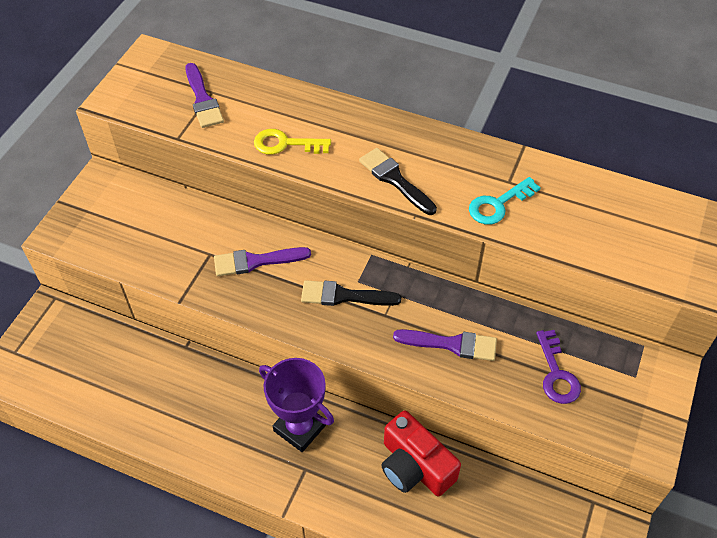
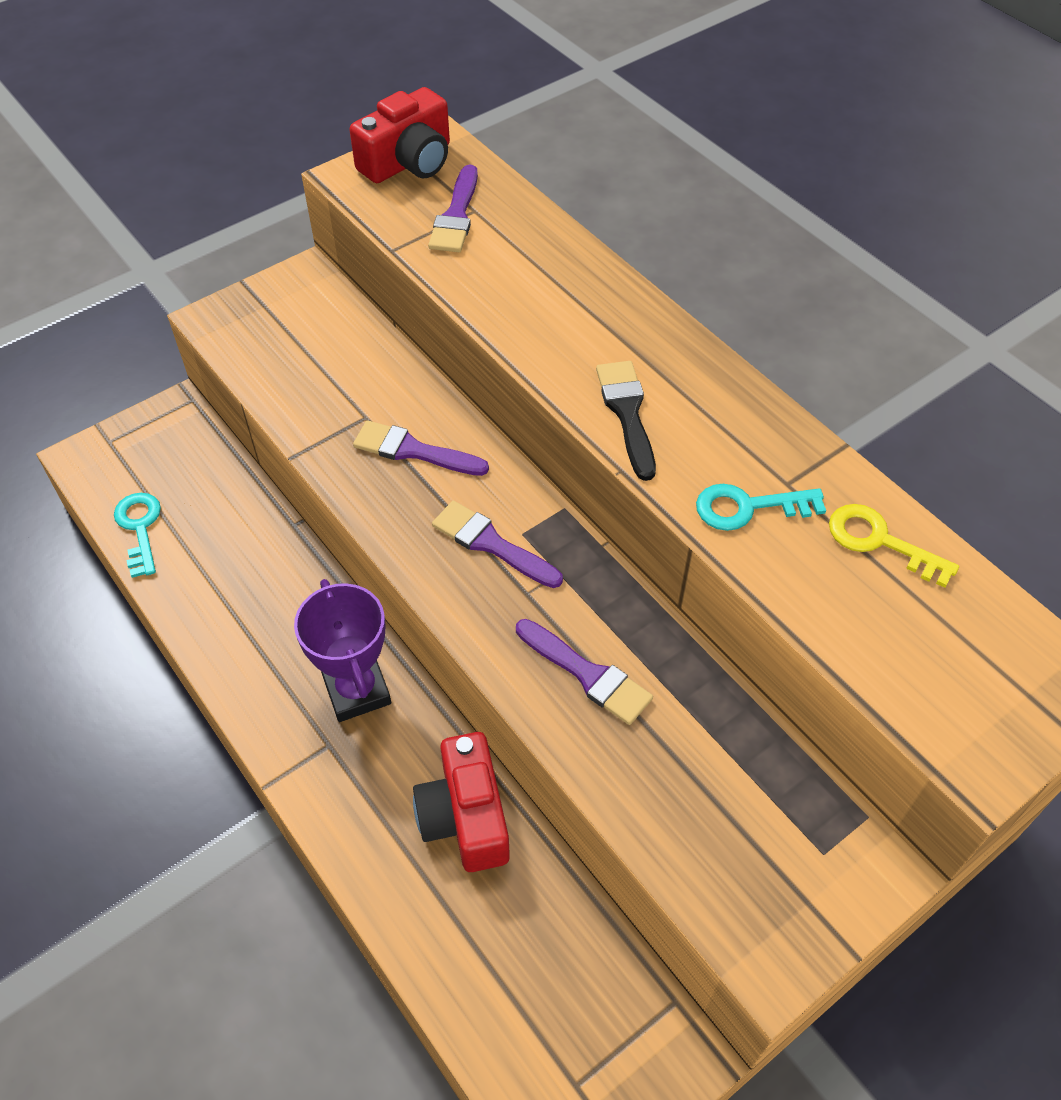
camera: 30 degrees right, 0 degrees up
yellow key [254,129,331,155] -> yellow key moved to [829,504,959,588]
black brush [301,280,401,306] -> purple brush [432,501,563,588]
purple key [536,330,581,404] -> none
none -> turquoise key [114,493,161,578]
none -> red camera [349,87,450,183]

